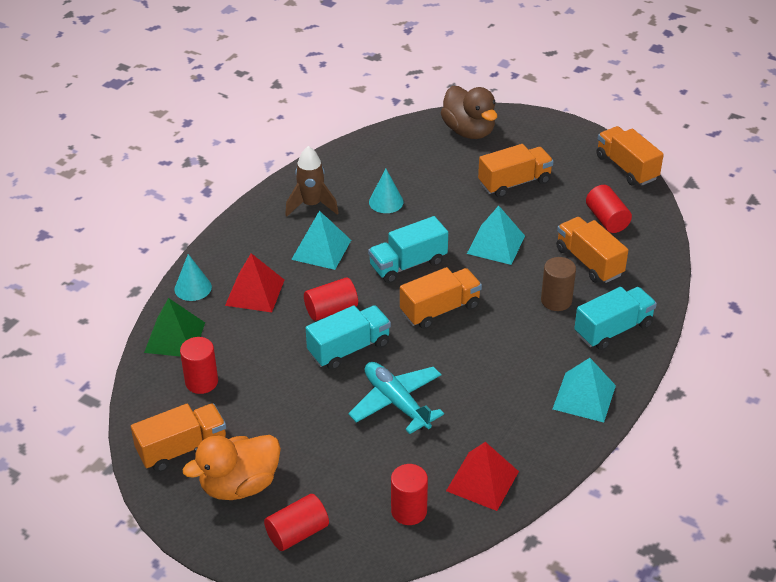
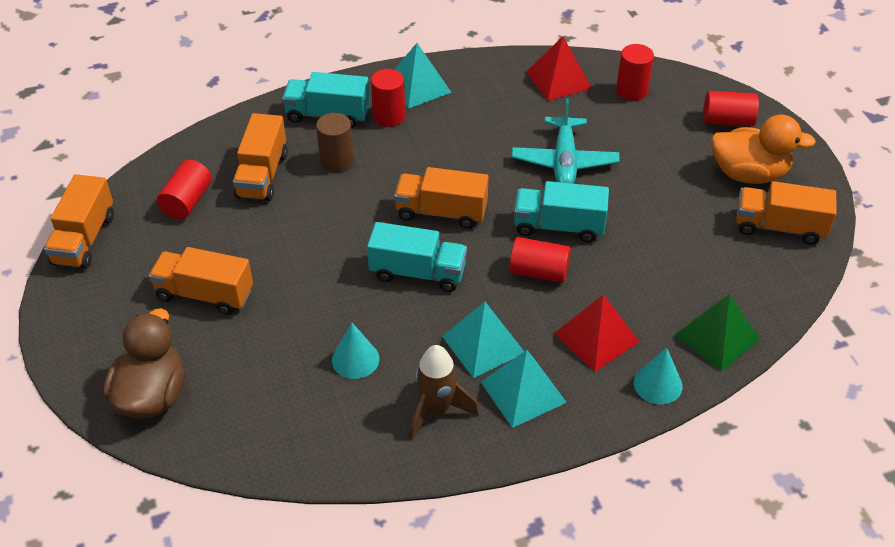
camera: 140 degrees left, 5 degrees up
red cylinder [180,337,218,394] -> red cylinder moved to [371,69,405,127]
turquoise pyramid [467,206,525,265] -> turquoise pyramid moved to [481,350,567,428]

